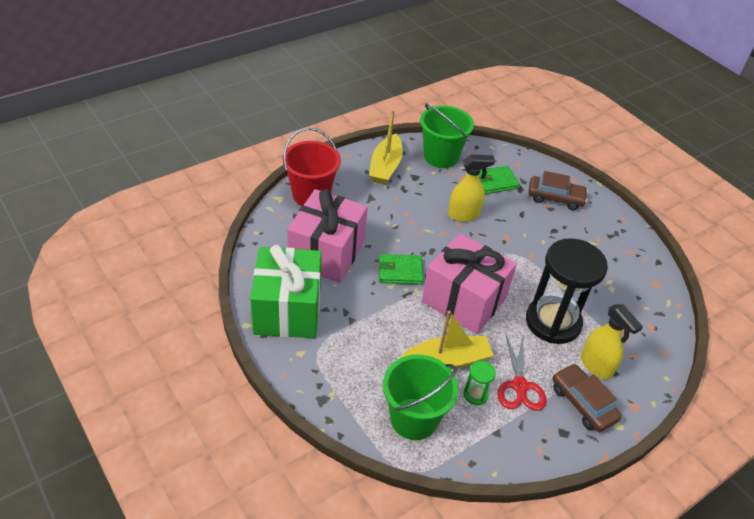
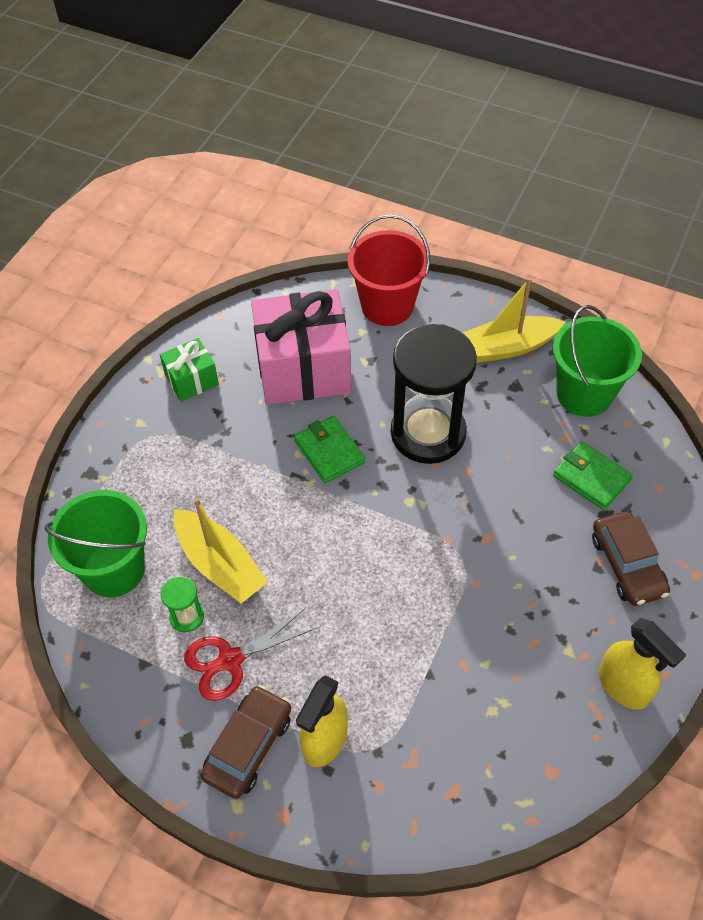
camera: 65 degrees right, 10 degrees up
green gift [250,245,322,338] -> green gift [160,338,219,402], size x0.49
pink gift [422,233,517,334] -> none
yellow spray bottle [448,155,495,222] -> yellow spray bottle moved to [599,618,686,710]
black hourglass [526,238,608,344] -> black hourglass moved to [391,324,477,464]

